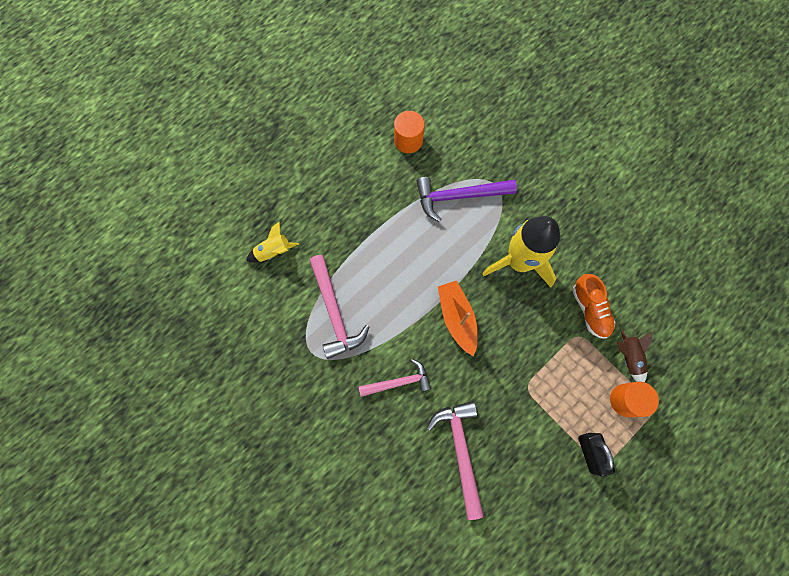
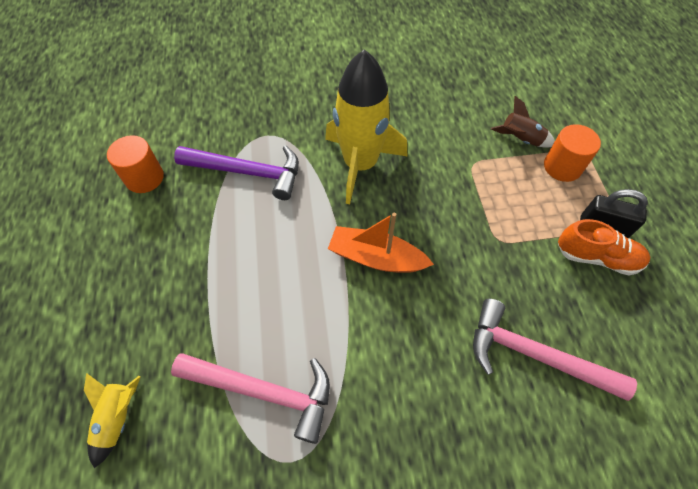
camera: 55 degrees left, 15 degrees down
pink hammer [359,359,431,397] -> none
purple hammer [416,177,517,222] -> purple hammer turned 105 degrees counterclockwise [174,145,299,200]
orange shoe [572,274,615,339] -> orange shoe moved to [558,219,651,275]

